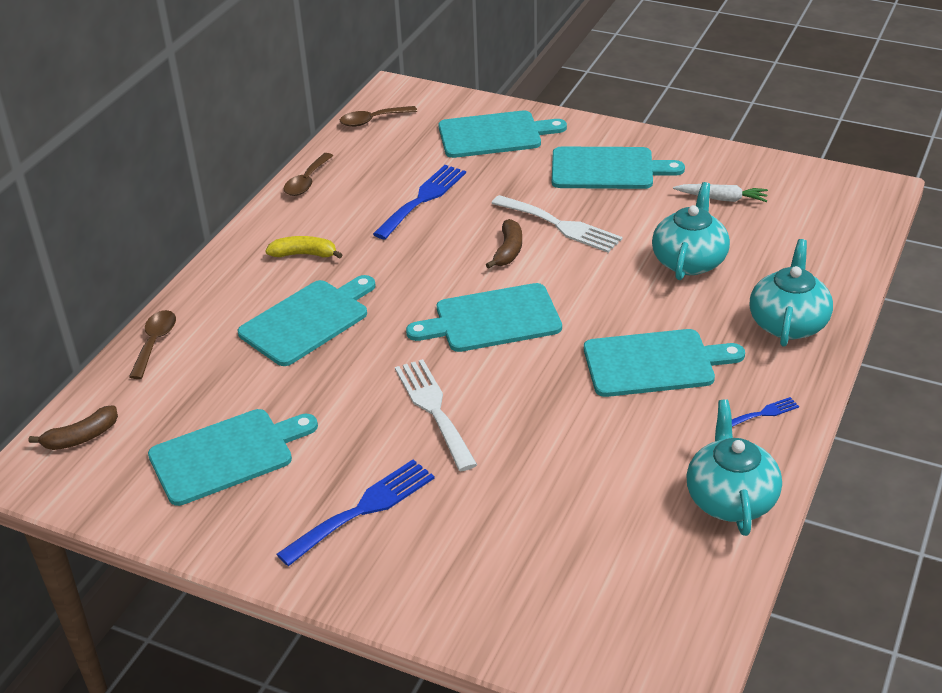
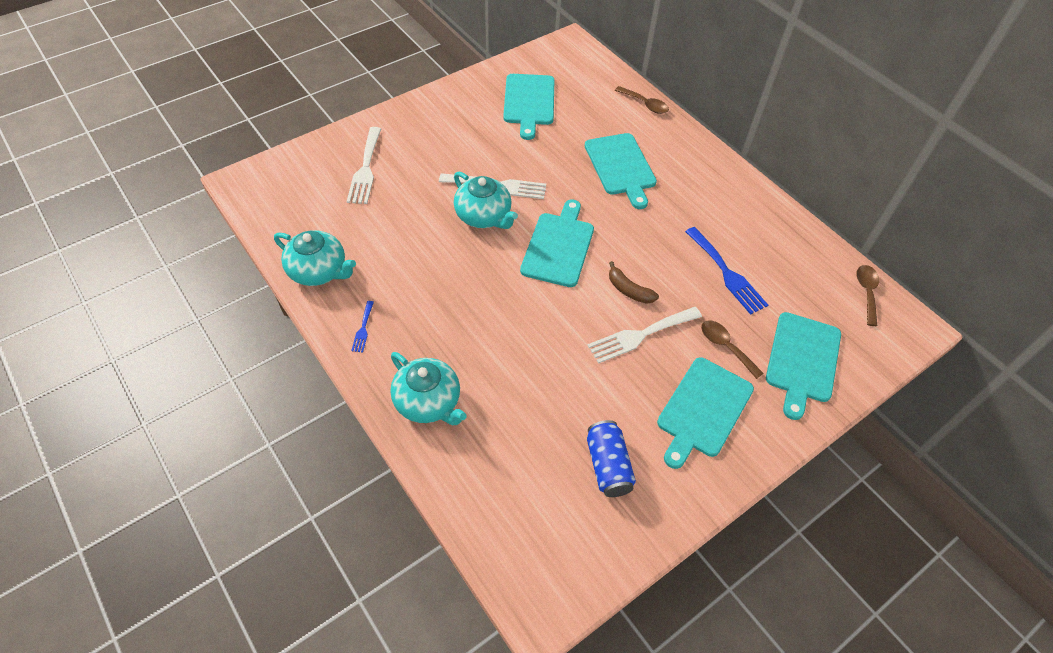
camera: 115 degrees right, 15 degrees up
brown banana [28,406,118,450] -> none
yellow banana [266,236,343,259] -> none
blue fork [276,460,435,566] -> none
brown spoon [284,153,333,196] -> brown spoon moved to [701,321,764,379]
turquoise cutting board [584,329,745,397] -> none
turquoise teapot [652,182,730,280] -> turquoise teapot moved to [454,171,518,229]
white carrot [673,184,768,202] -> blue can [587,420,636,497]
none -> white fork [347,127,381,204]

